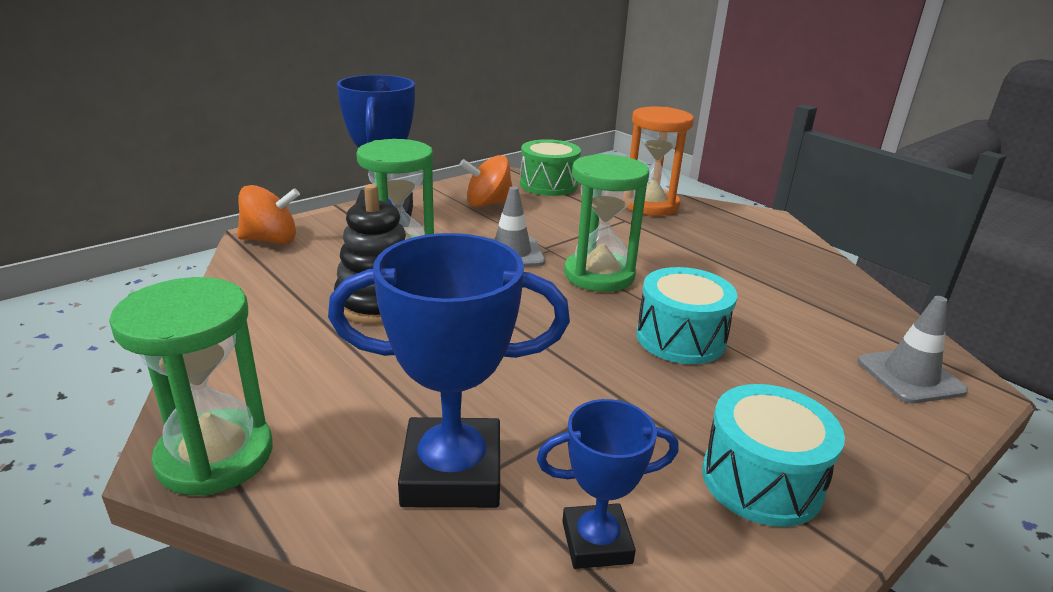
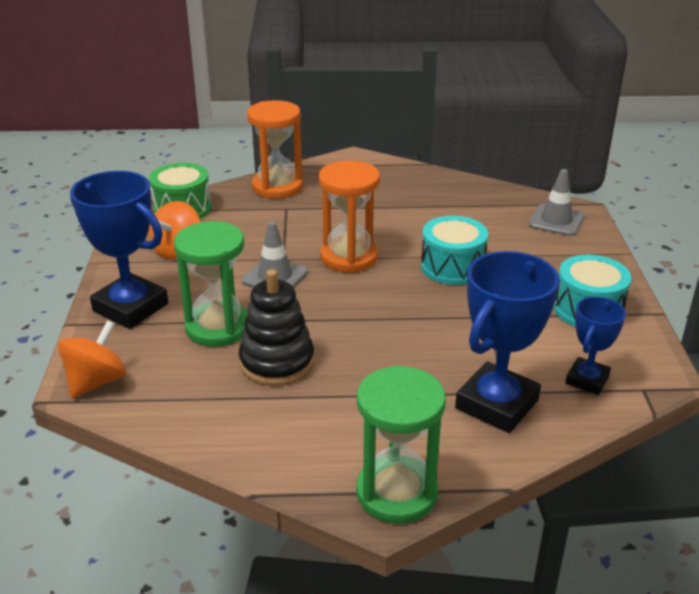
camera: 50 degrees left, 5 degrees up
green hourglass [564,154,649,292] -> orange hourglass [319,161,380,273]

